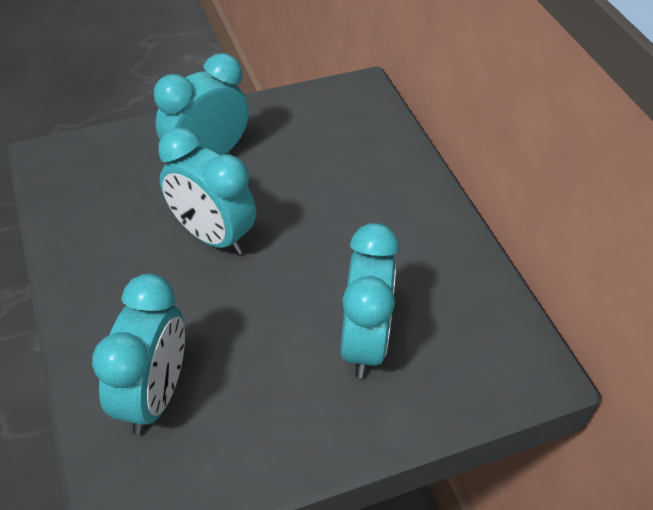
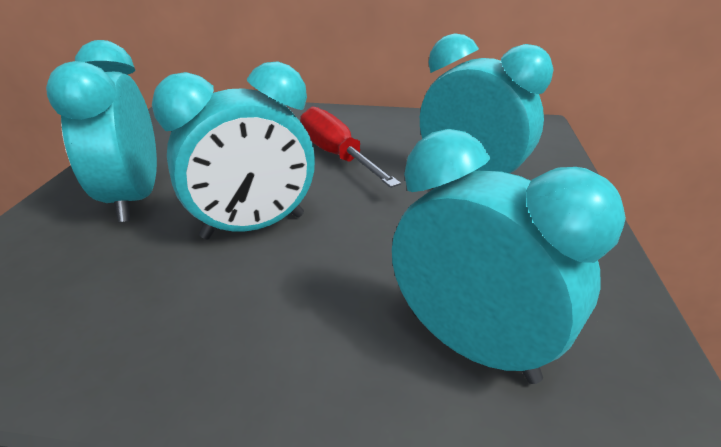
camera: 60 degrees left, 15 degrees down
none -> red screwdriver [300,106,401,188]

